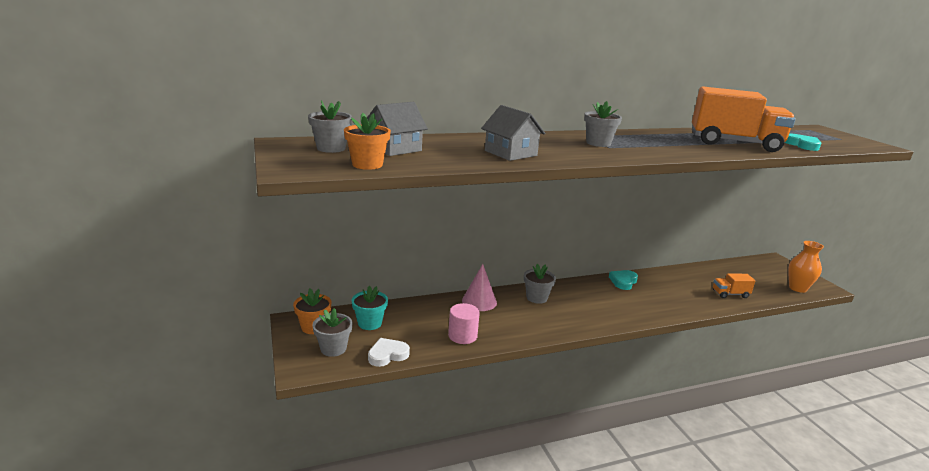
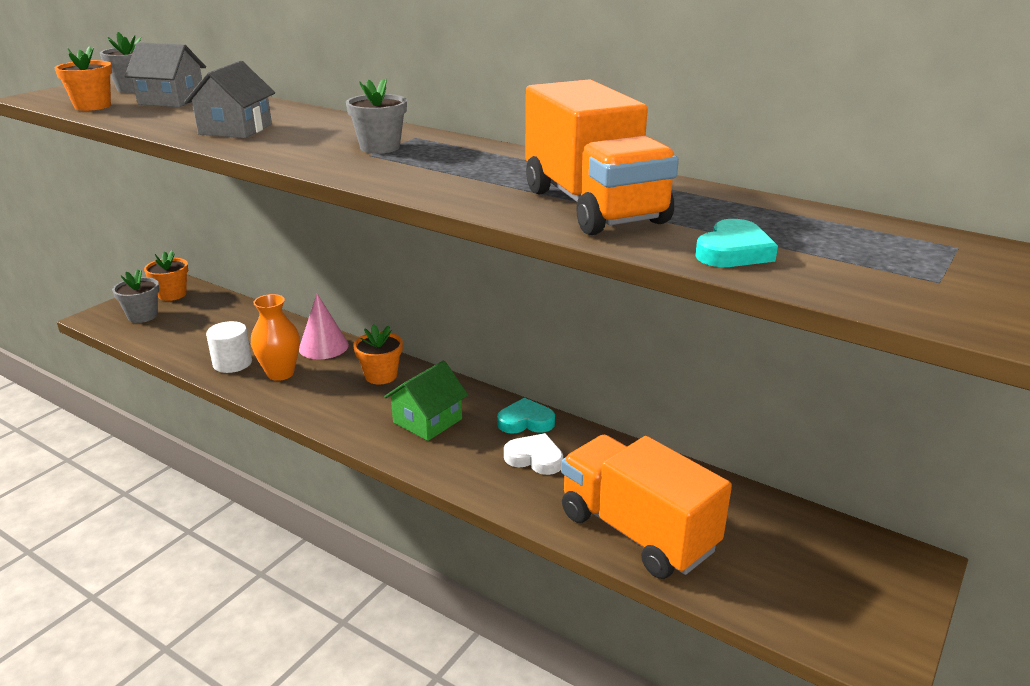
camera: 55 degrees right, 5 degrees up
turquoise flower pot [352,286,388,330] -> none
white heart [368,338,410,367] -> white heart moved to [504,433,563,475]
pink cylinder [448,303,480,344] -> white cylinder [206,321,252,373]
grey flower pot [524,264,556,304] -> orange flower pot [353,324,403,384]
orange truck [713,274,755,298] -> orange truck [561,435,732,579], size x2.17
orange vase [788,241,824,293] -> orange vase moved to [251,294,300,381]
none -> green house [384,361,468,441]

